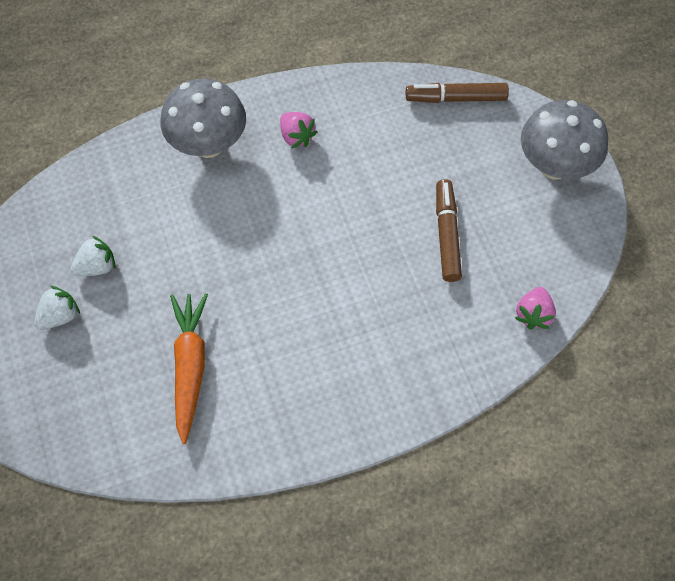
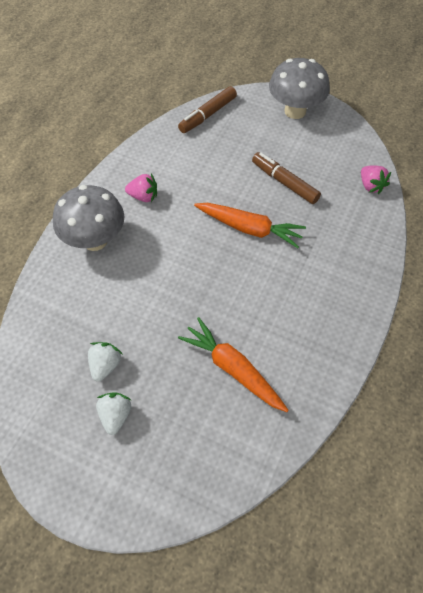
camera: 45 degrees left, 5 degrees down
none -> orange carrot [194,203,306,248]

